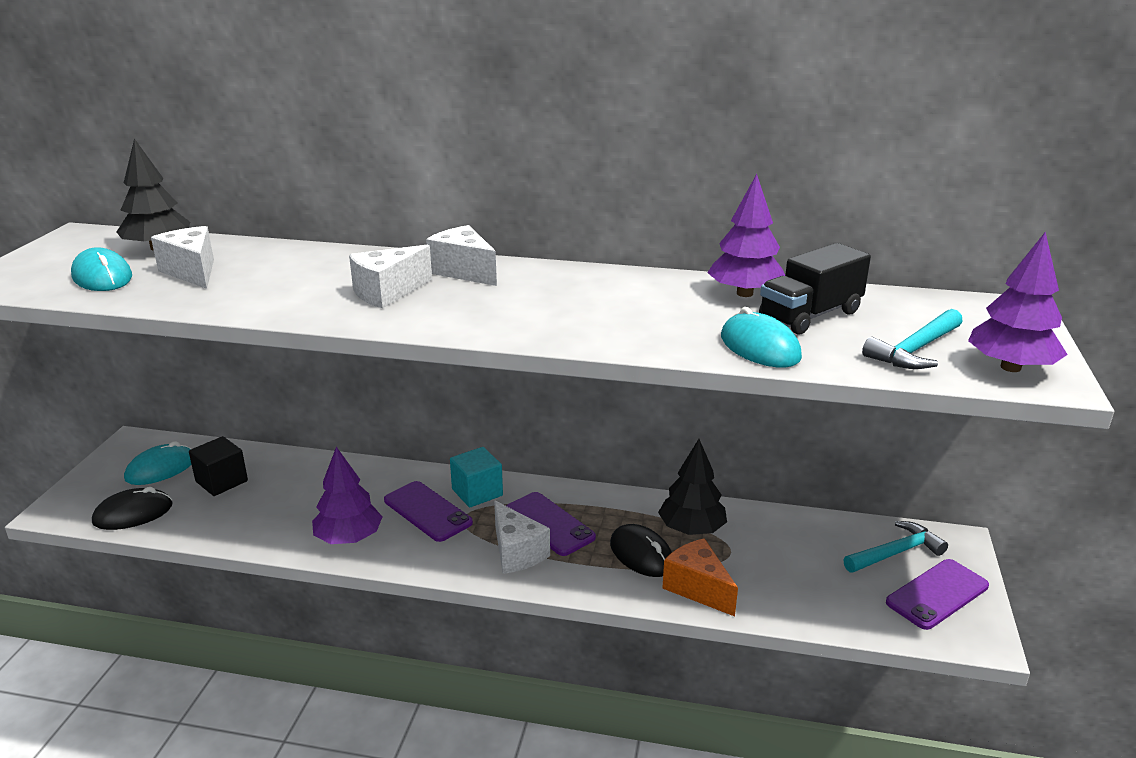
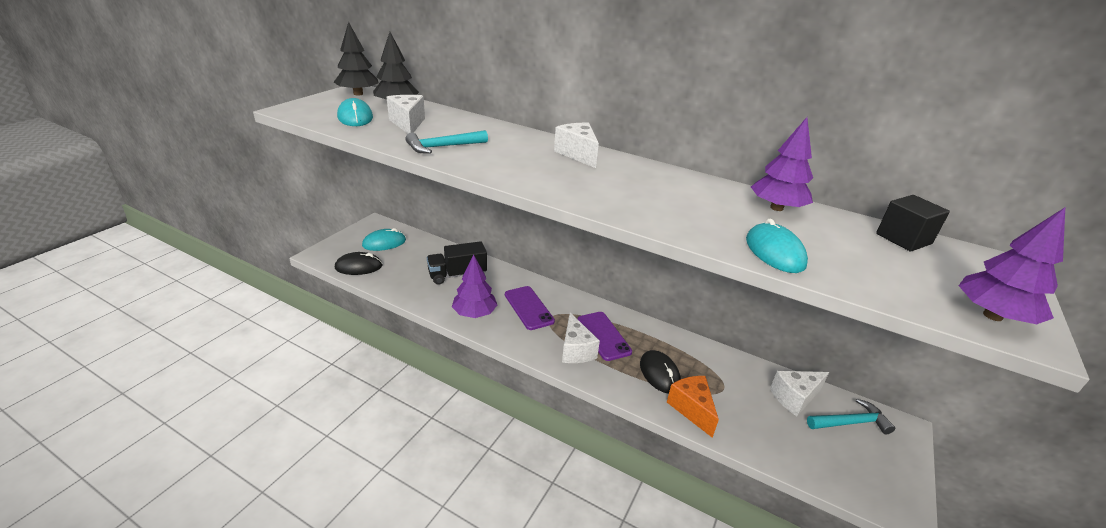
camera: 15 degrees right, 5 degrees up
black cube [189,436,248,496] -> black cube moved to [876,195,950,252]
white cheese [349,244,432,308] -> white cheese moved to [770,371,829,416]
turquoise cube [450,447,503,508] -> none
black tree [658,439,727,535] -> black tree moved to [334,22,379,96]
black truck [759,243,871,335] -> black truck moved to [427,241,487,285]
turquoise hammer [862,309,963,369] -> turquoise hammer moved to [405,130,488,154]
purple phone [886,559,989,630] -> none

